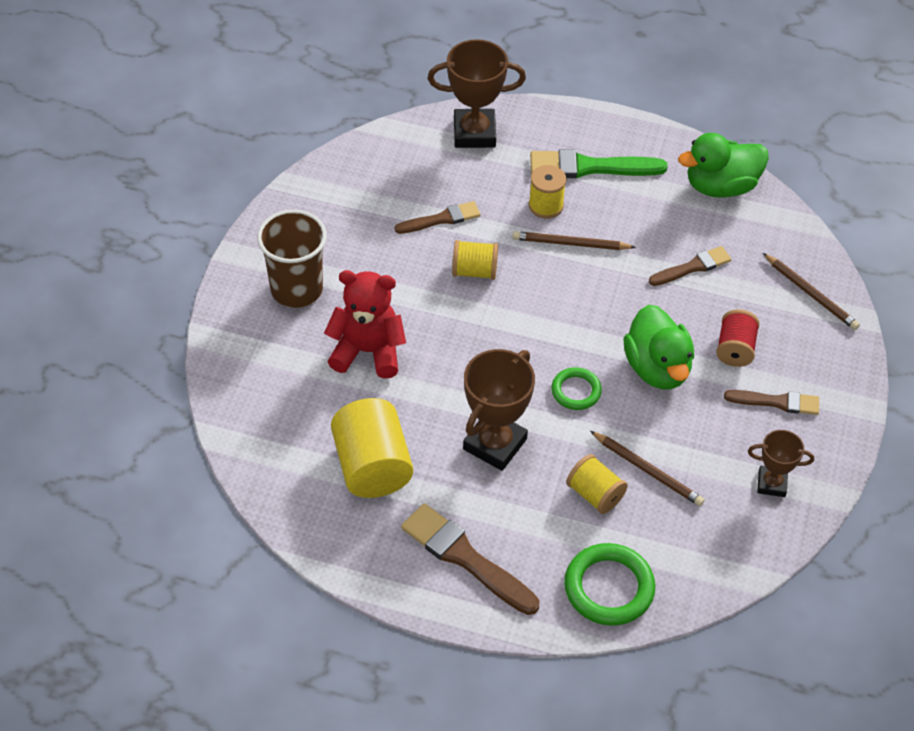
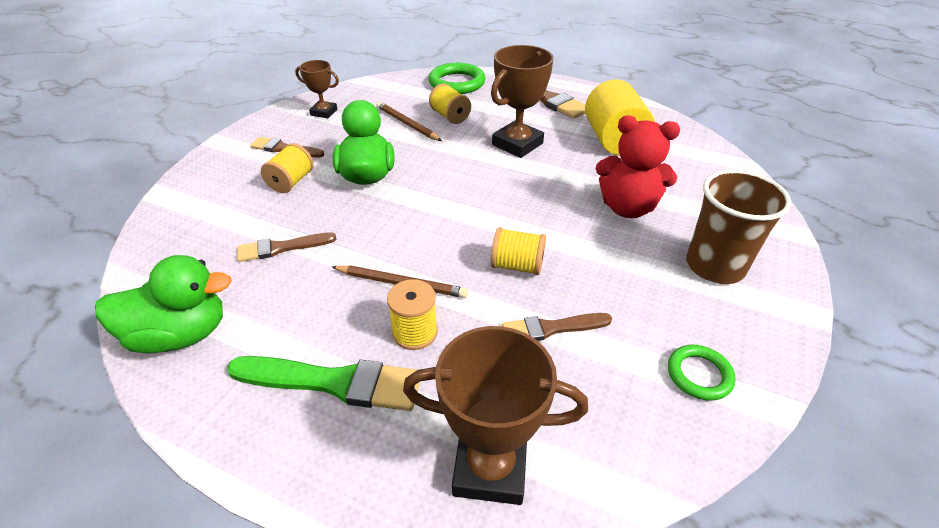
camera: 170 degrees left, 10 degrees down
green ring [551,367,602,410] -> green ring moved to [668,345,736,401]
red spool [716,309,760,367] -> yellow spool [261,143,314,193]
brown pencil [763,253,860,330] -> none

